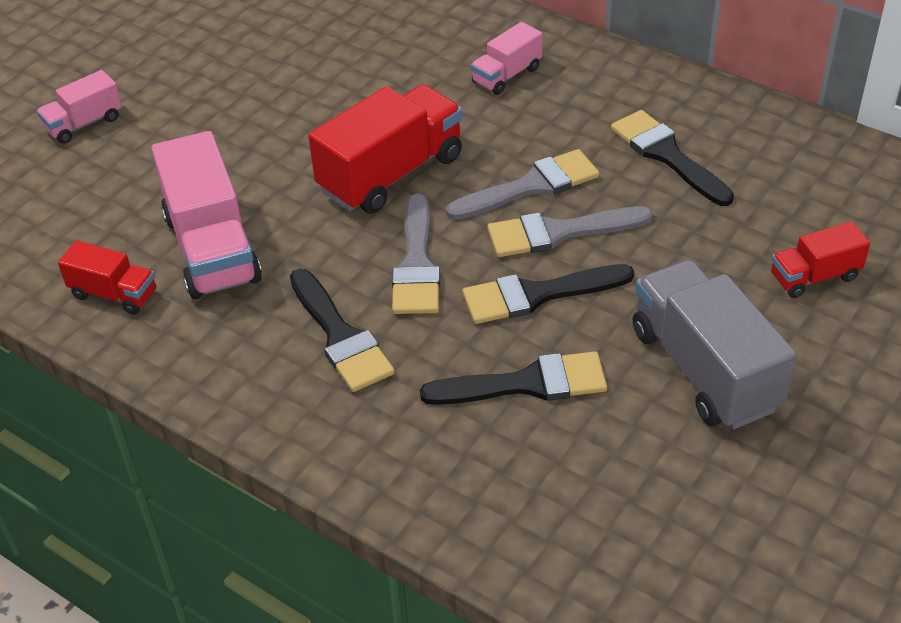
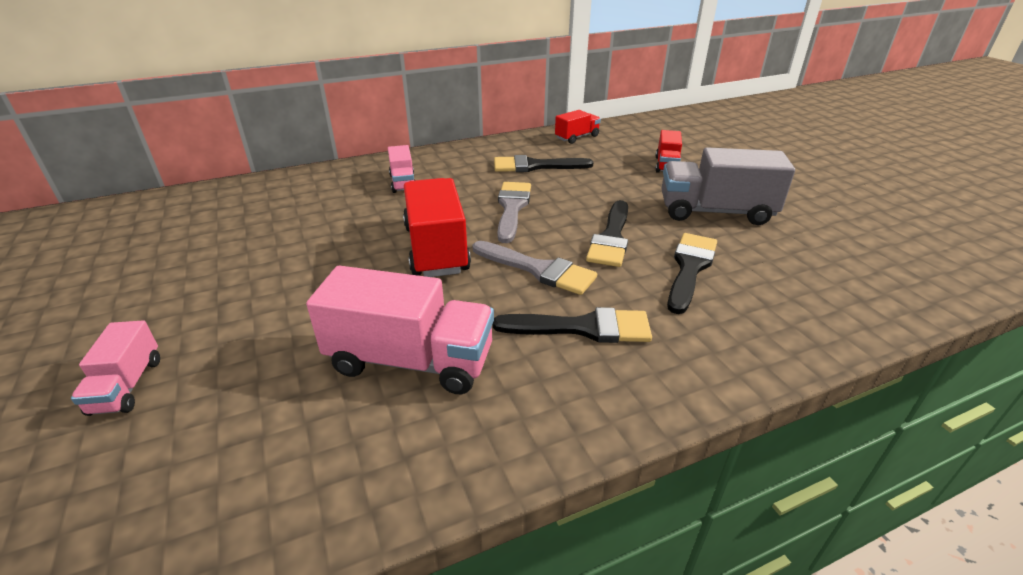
camera: 60 degrees left, 10 degrees down
red truck [58,240,156,315] -> red truck moved to [555,110,601,144]
grey brush [487,206,653,257] -> none

